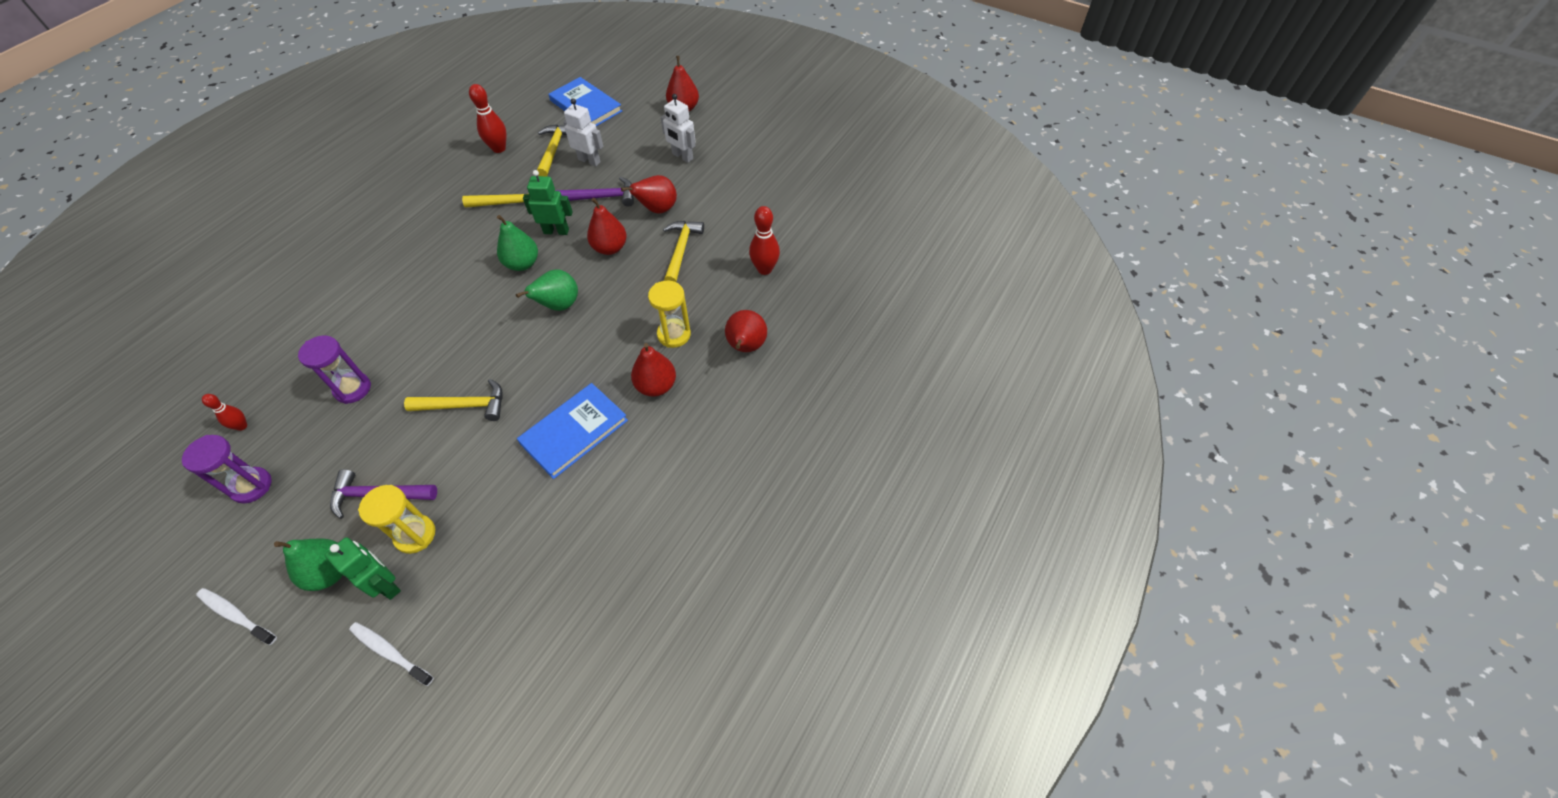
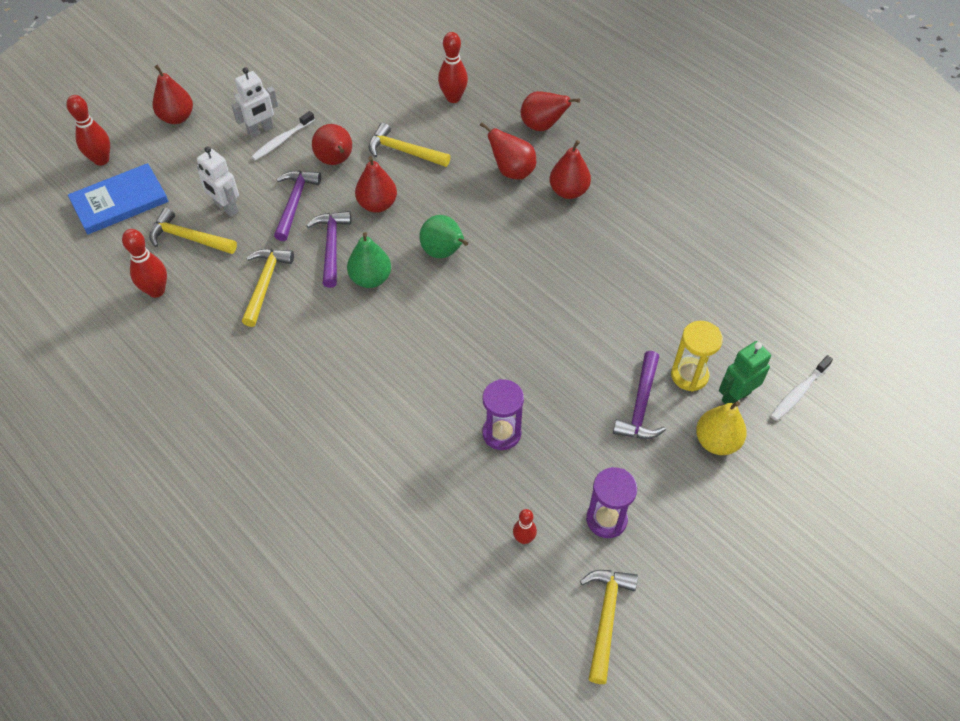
camera: 75 degrees left, 0 degrees up
white toothbrush [196,588,277,645] -> white toothbrush moved to [251,111,315,161]
green pear [274,538,343,591] -> yellow pear [696,401,747,455]
yellow hammer [404,379,503,421] -> yellow hammer moved to [580,570,638,684]
blue book [517,383,628,479] -> none
green robot [523,170,573,235] -> purple hammer [306,211,351,288]
white robot [563,98,603,166] -> white robot turned 90 degrees counterclockwise [197,146,239,217]
yellow hourglass [648,281,691,348] -> red pear [480,122,536,180]
none -> red bowling pin [66,95,110,166]

